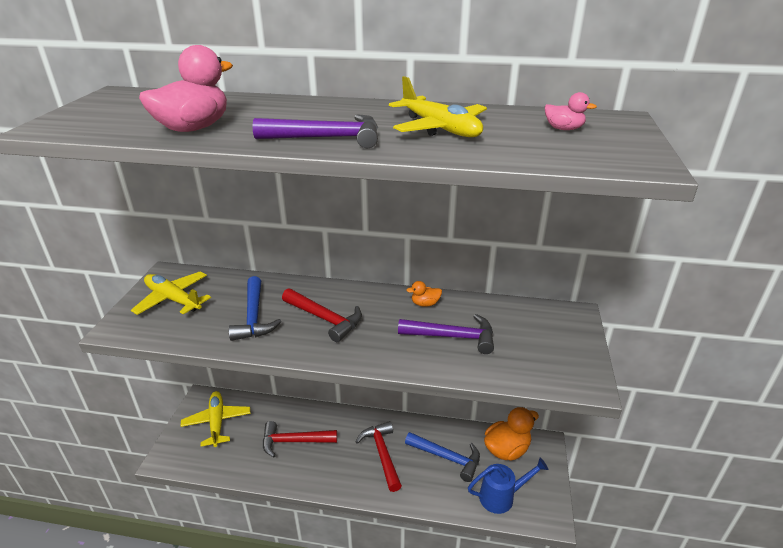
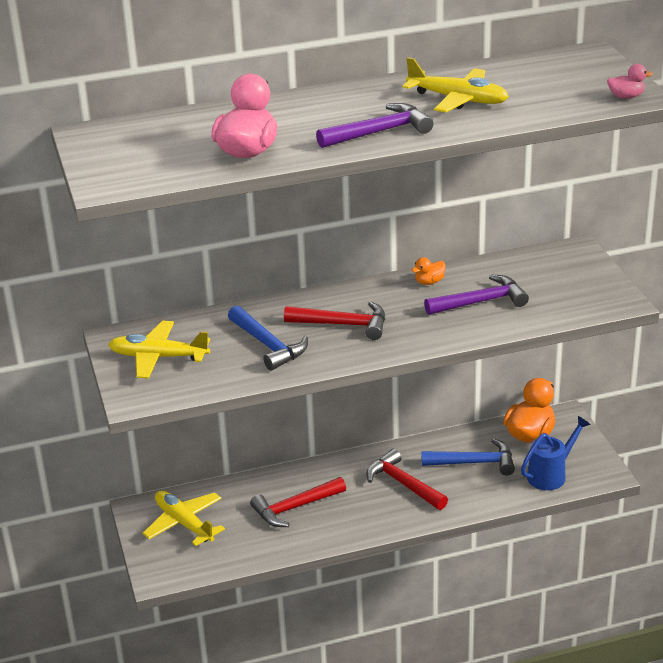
camera: 25 degrees left, 0 degrees up
pink duck [545,92,597,130] -> pink duck moved to [607,64,653,98]

